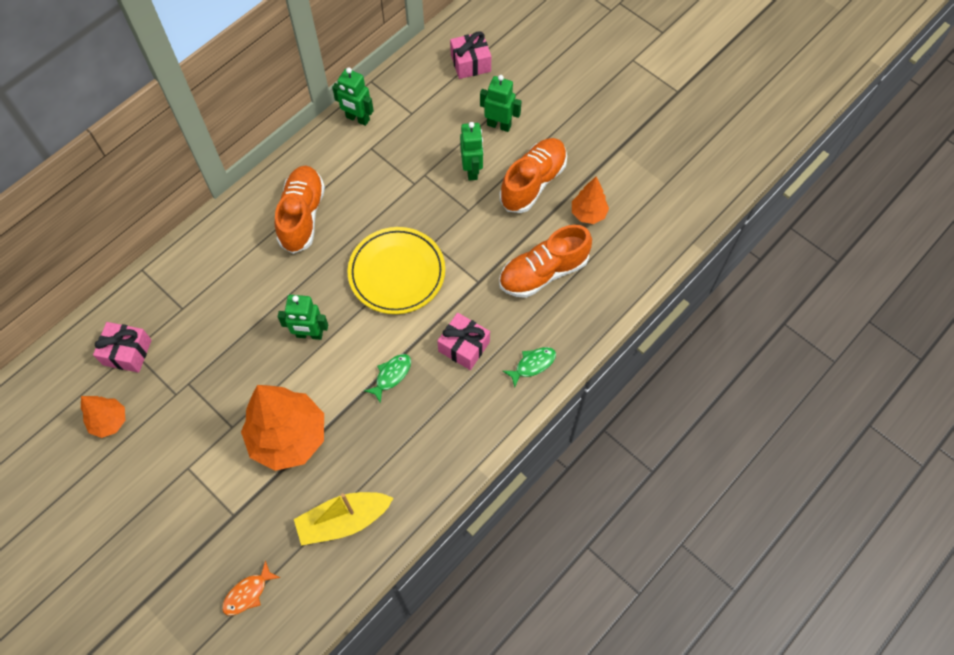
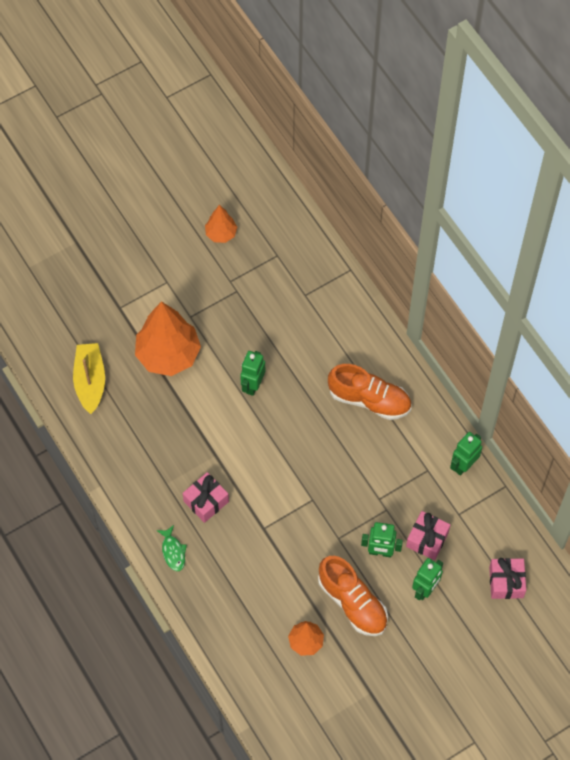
camera: 105 degrees right, 0 degrees up
pink gift [93,322,152,373] -> pink gift moved to [406,511,451,560]
orange fish [222,560,280,616] -> none
yellow plate [347,227,445,314] -> none
green fish [364,354,411,404] -> none
orange shoe [499,225,592,298] -> none

